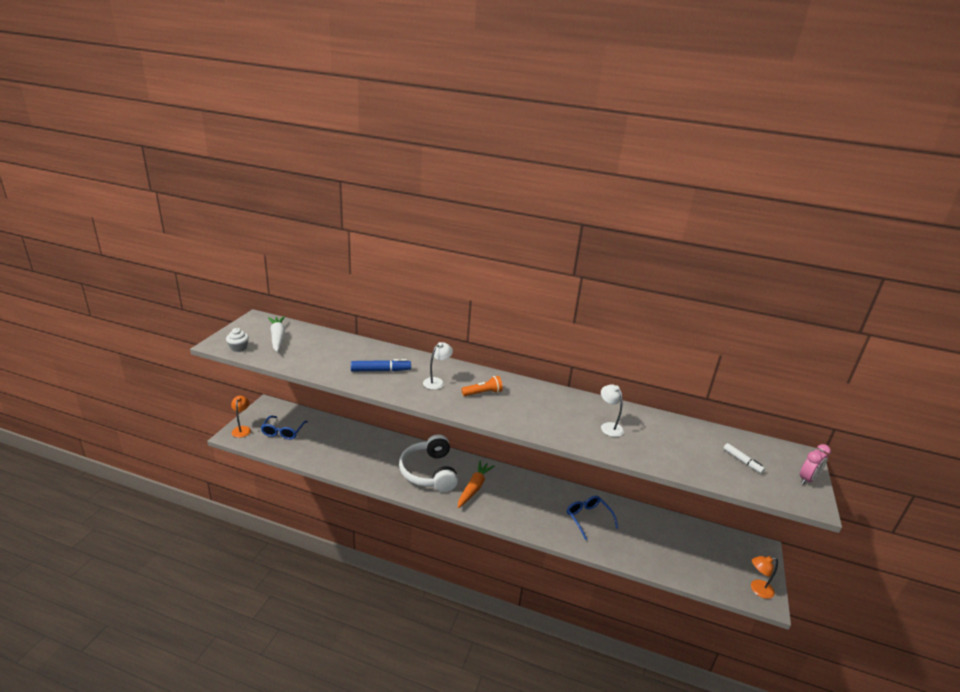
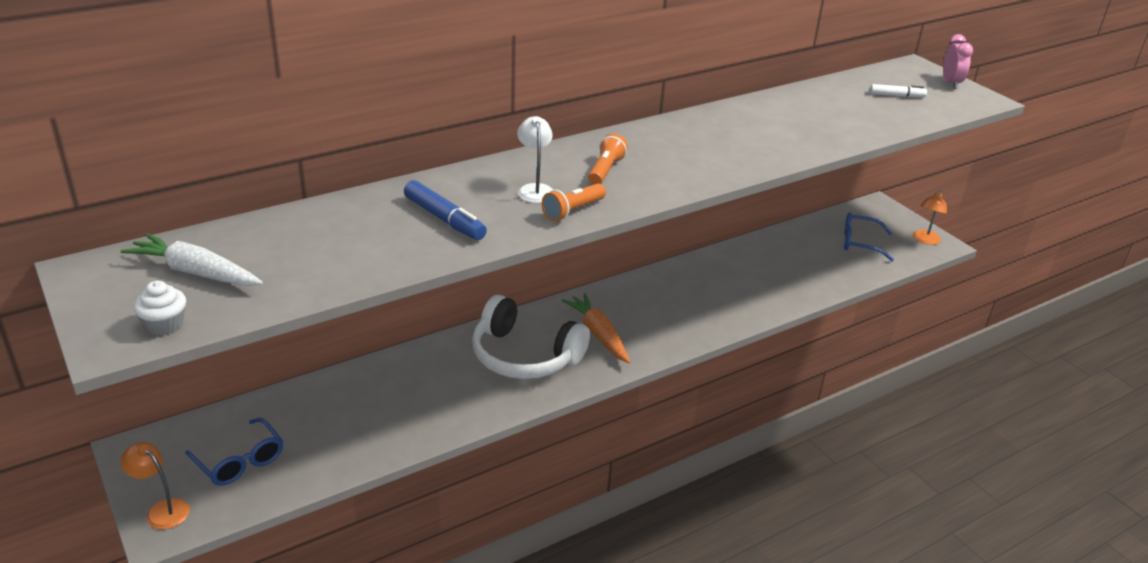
camera: 50 degrees left, 5 degrees up
blue marker [351,359,411,371] -> blue marker turned 105 degrees clockwise [404,180,487,240]
blue glasses [567,496,619,540] -> blue glasses moved to [844,212,894,261]
white lamp [601,384,624,437] -> none
none -> orange flashlight [542,183,606,221]

